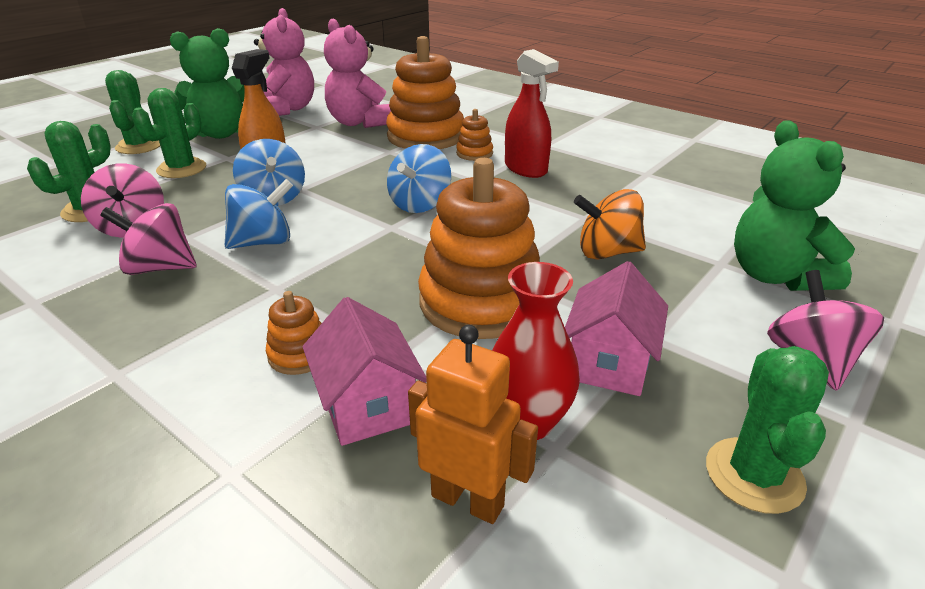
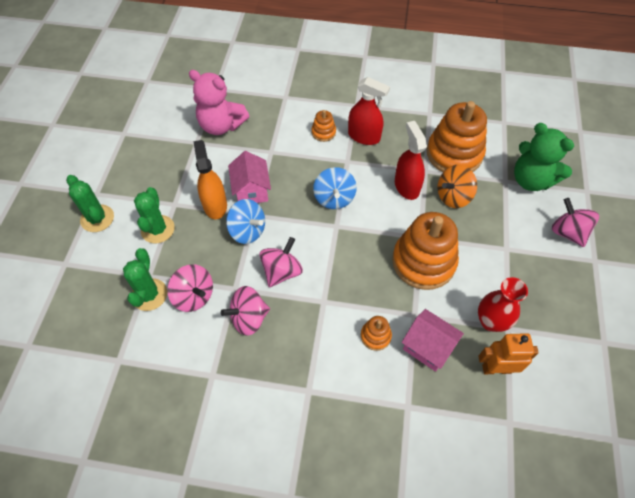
camera: 30 degrees left, 25 degrees up
green teddy bear [170,28,245,139] -> none
blue spinning top [225,179,293,249] -> pink spinning top [259,237,303,287]
pink teddy bear [254,8,314,116] -> none
orange stacking toy [386,36,464,149] -> orange stacking toy moved to [427,101,487,172]
pink house [565,261,668,396] -> pink house moved to [228,151,271,203]
green cactus [706,346,829,514] -> none
none -> red spray bottle [395,121,427,200]

